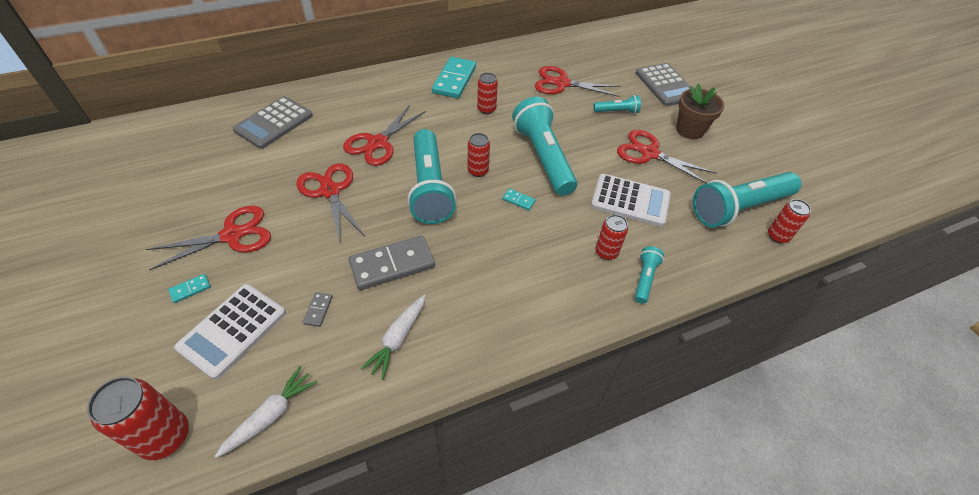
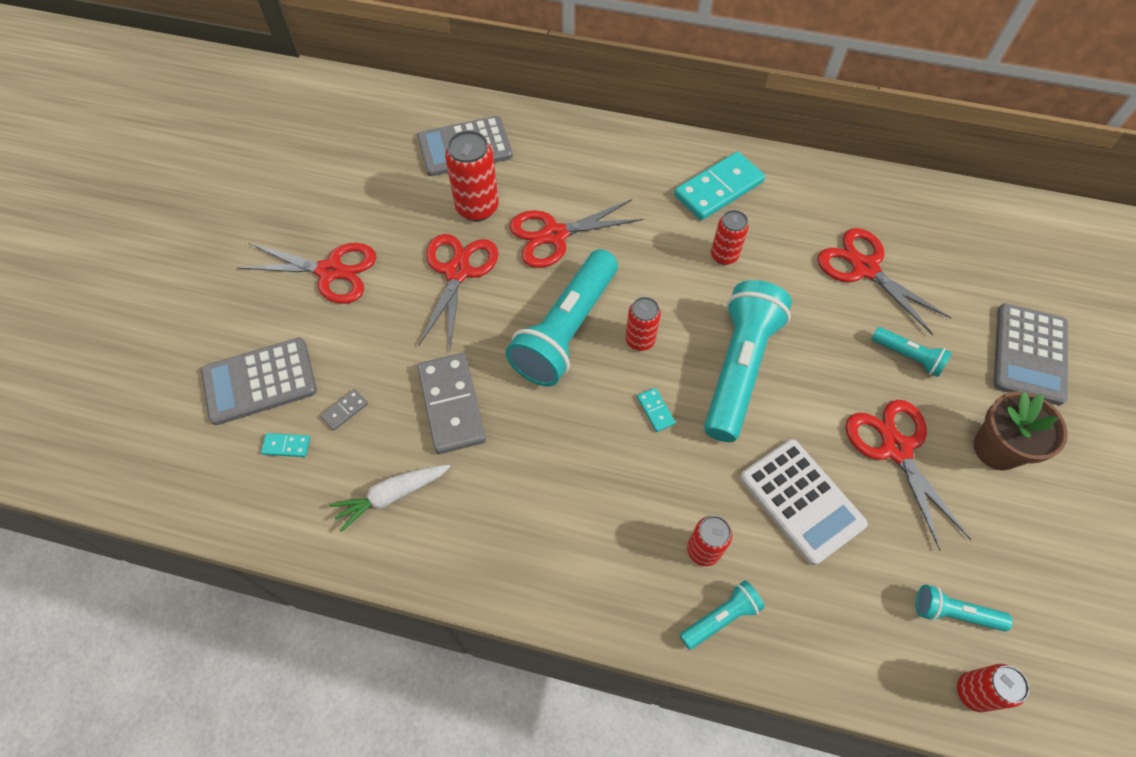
camera: 40 degrees right, 10 degrees up
red can [87,377,189,460] -> red can moved to [445,130,499,221]
turquoise domino [168,274,211,303] -> turquoise domino moved to [261,433,310,457]
white calculator [174,284,286,380] -> grey calculator [201,338,317,425]
white carrot [215,366,318,458] -> none
grey domino [348,235,435,290] -> grey domino turned 60 degrees clockwise [417,353,486,454]
turquoise flashlight [693,172,802,227] -> turquoise flashlight [916,585,1013,632], size x0.46

